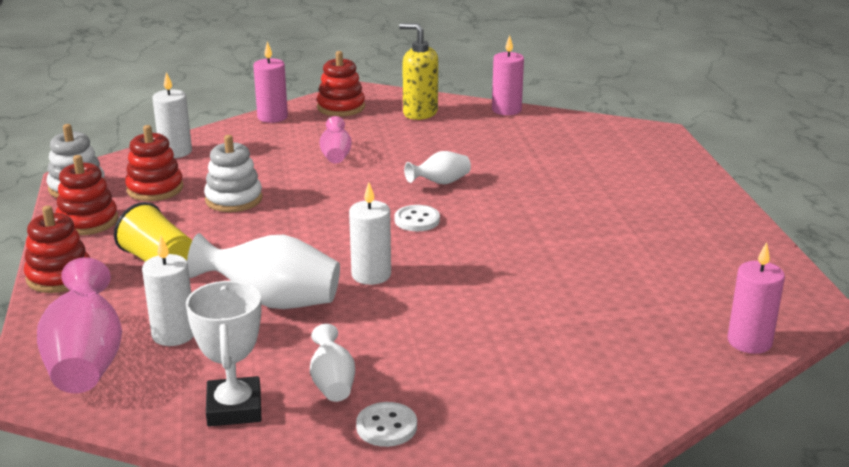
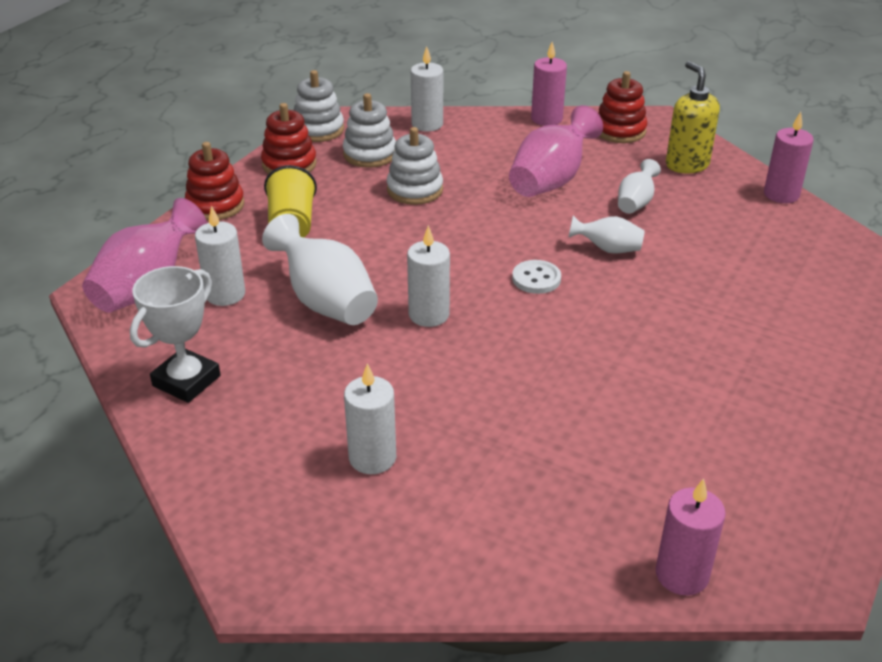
camera: 40 degrees right, 10 degrees up
red stacking toy [125,125,184,201] -> white stacking toy [343,93,396,168]
white vase [310,324,355,402] -> white vase moved to [618,159,661,214]
pink vase [320,116,352,163] -> pink vase [509,105,603,197], size x1.82
white button [356,402,417,447] -> none
none -> white candle [344,363,396,474]

